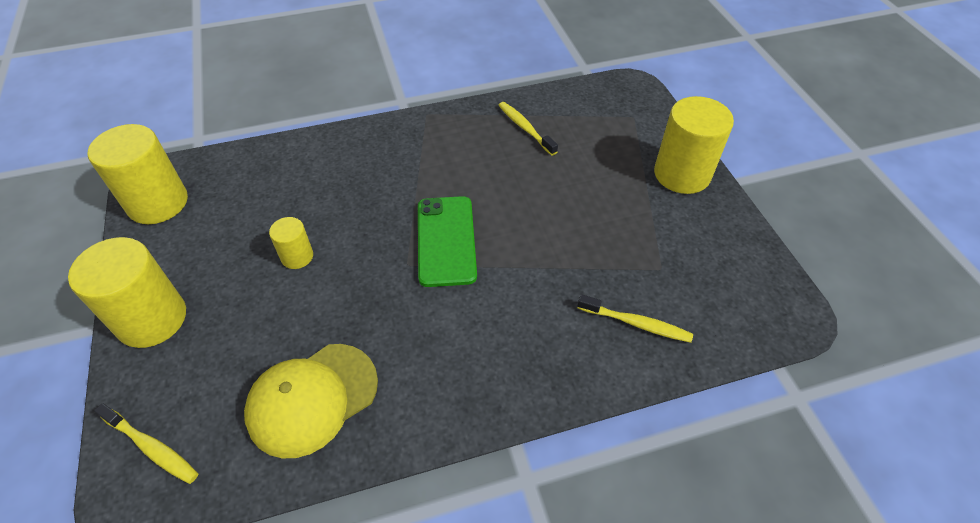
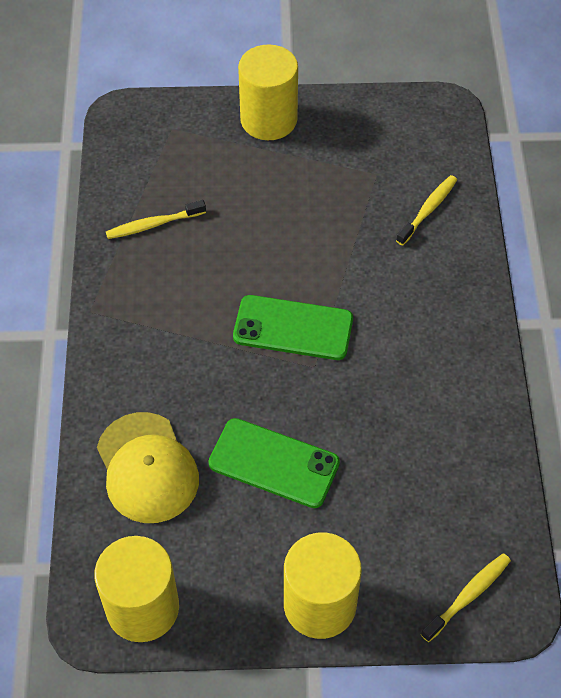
camera: 75 degrees left, 5 degrees up
yellow cap [244,344,378,458] -> yellow cap moved to [97,412,199,523]
yellow cylinder [269,217,313,269] -> green phone [208,418,340,508]

